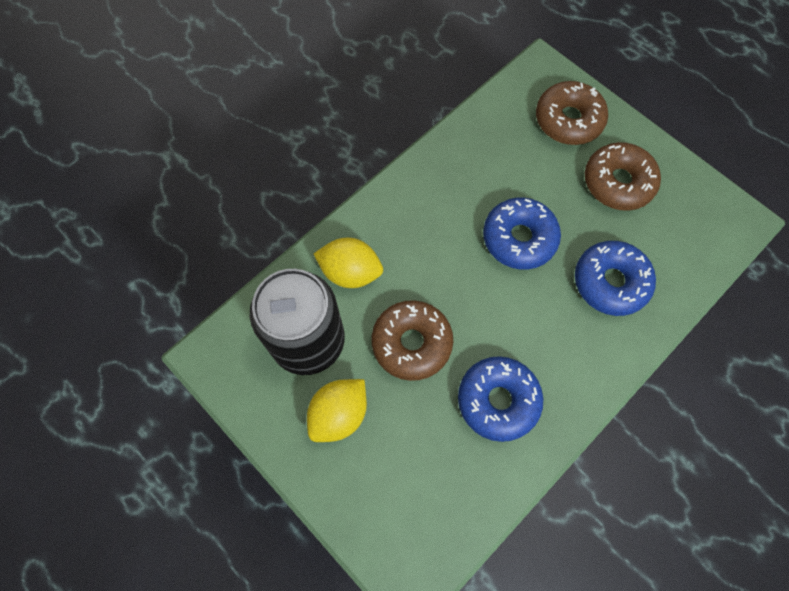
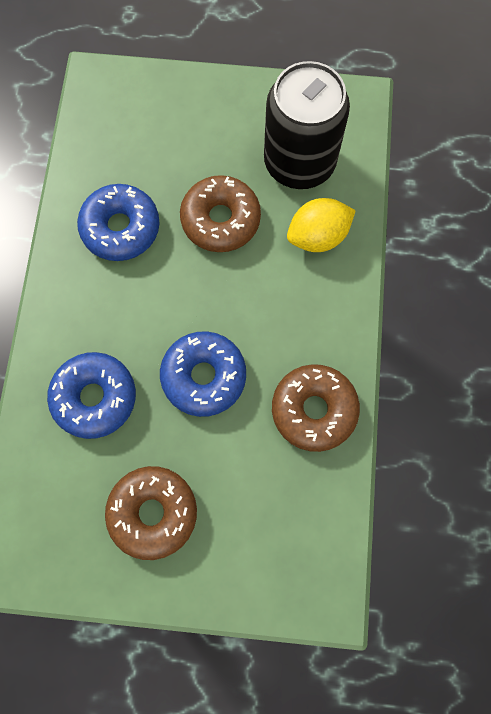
camera: 140 degrees right, 5 degrees up
yellow lemon [307,379,367,442] -> none
brown donut [536,81,608,145] -> brown donut moved to [272,364,360,452]

